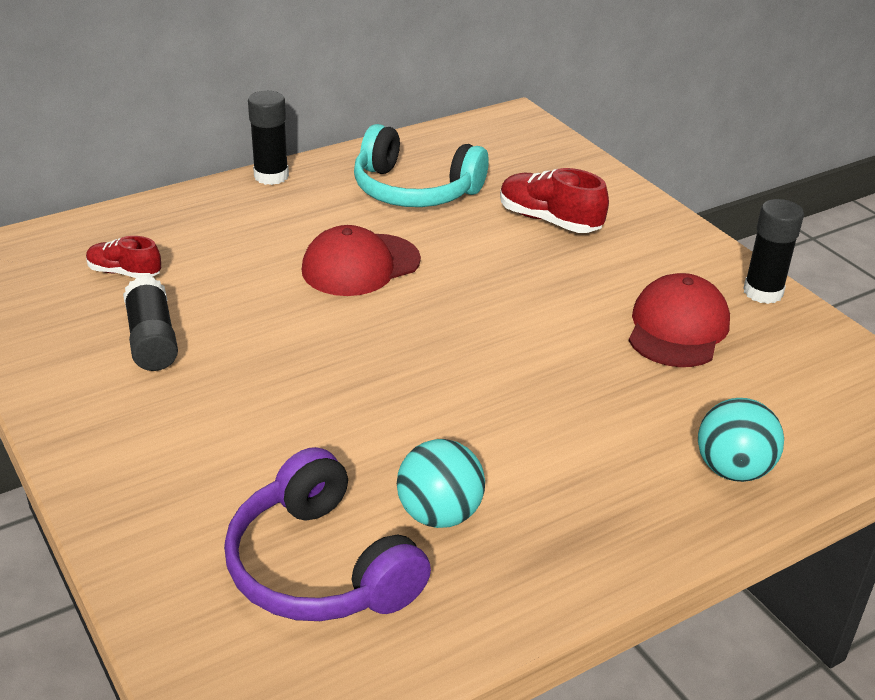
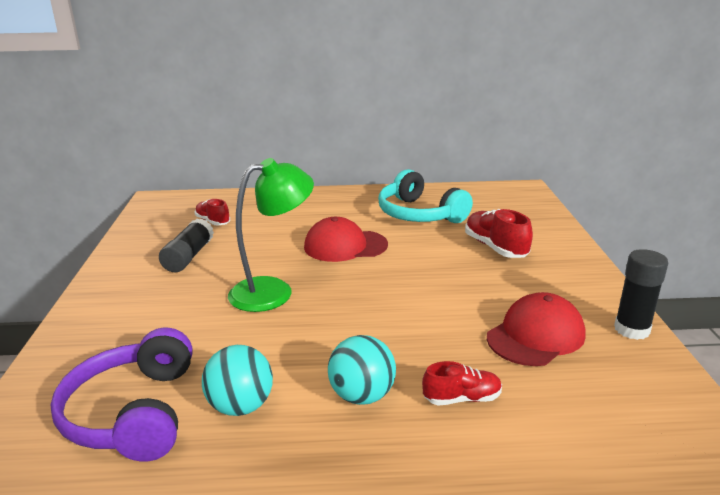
camera: 30 degrees right, 10 degrees down
black glue stick [248,91,289,185] -> none
turquoise ball [698,398,784,482] -> turquoise ball moved to [328,335,396,405]
none -> green lamp [228,158,314,312]
none -> red shoe [422,361,502,406]

